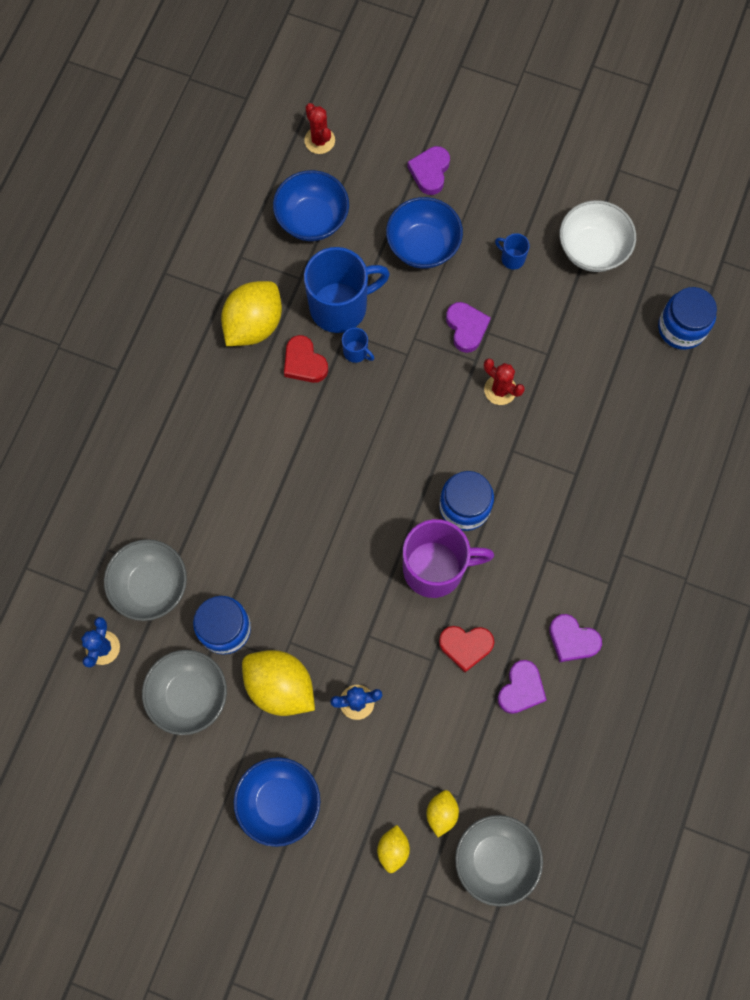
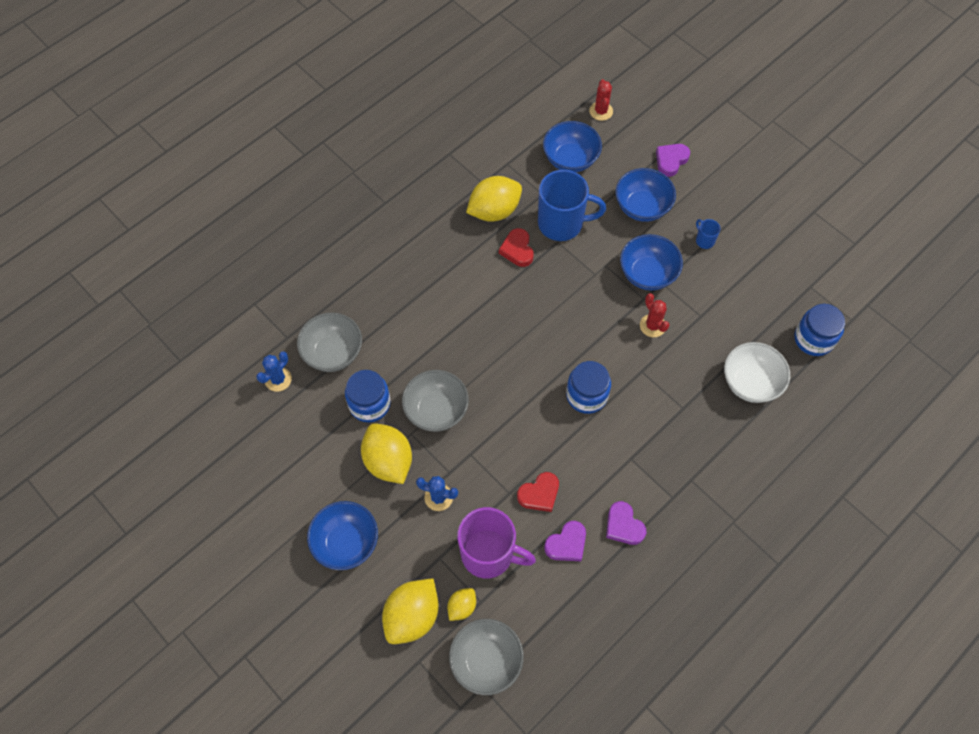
camera: 25 degrees right, 10 degrees down
grey bowl [142,650,227,735] -> grey bowl moved to [402,370,469,432]
blue mug [342,327,374,363] -> none
yellow lemon [377,825,410,873] -> yellow lemon [382,578,439,644], size x1.92
purple mug [403,519,494,598] -> purple mug moved to [457,507,536,579]
red heart [439,626,494,672] -> red heart turned 60 degrees counterclockwise [517,472,559,512]
purple heart [446,302,491,353] -> blue bowl [620,234,683,290]
white bowl [560,200,636,272] -> white bowl moved to [724,342,790,403]

